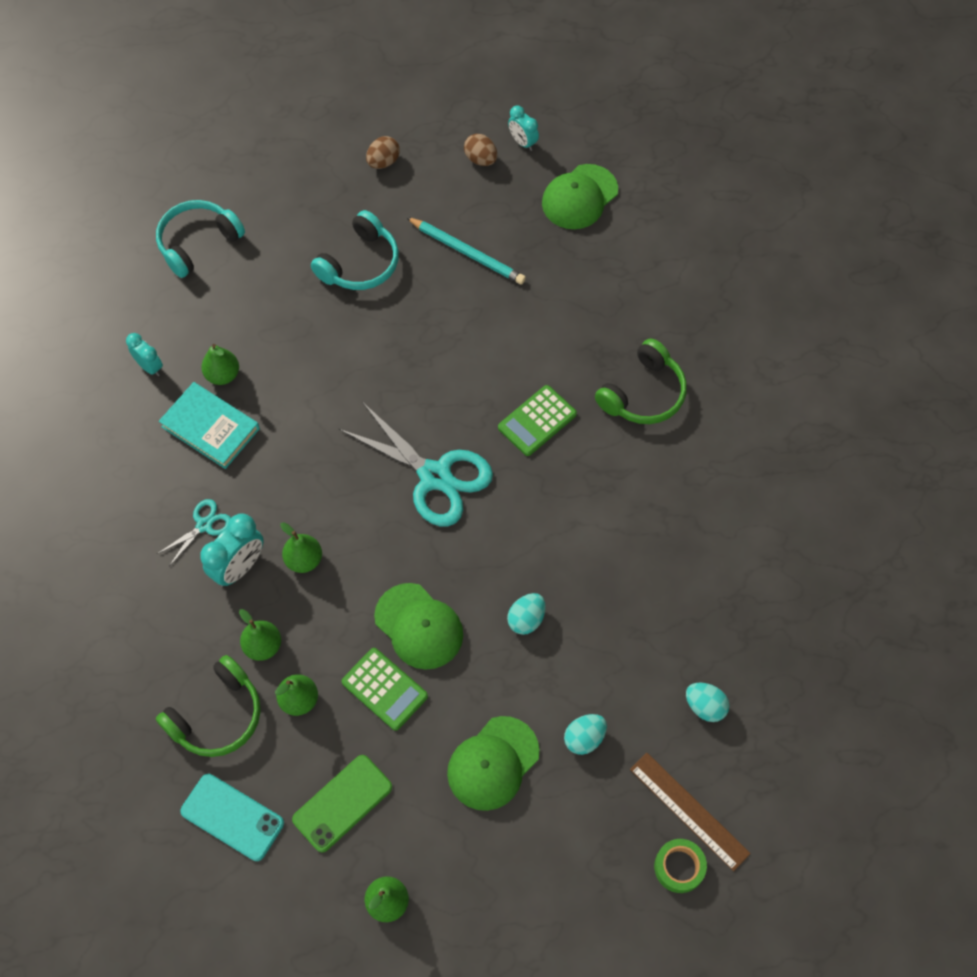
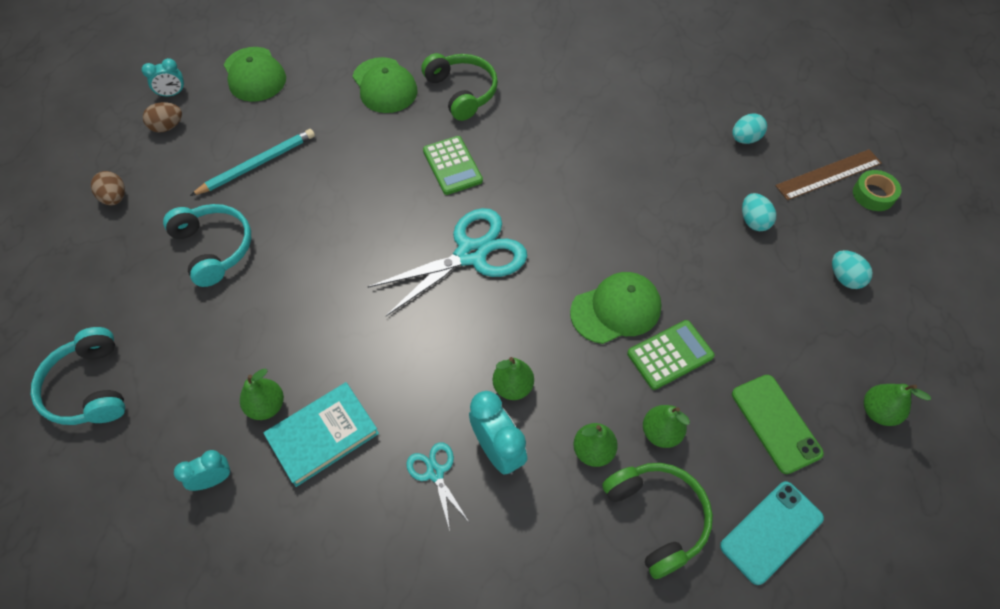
camera: 70 degrees left, 5 degrees down
green cap [447,716,540,811] -> green cap moved to [353,57,418,113]
turquoise egg [507,593,546,635] -> turquoise egg moved to [832,250,873,289]

